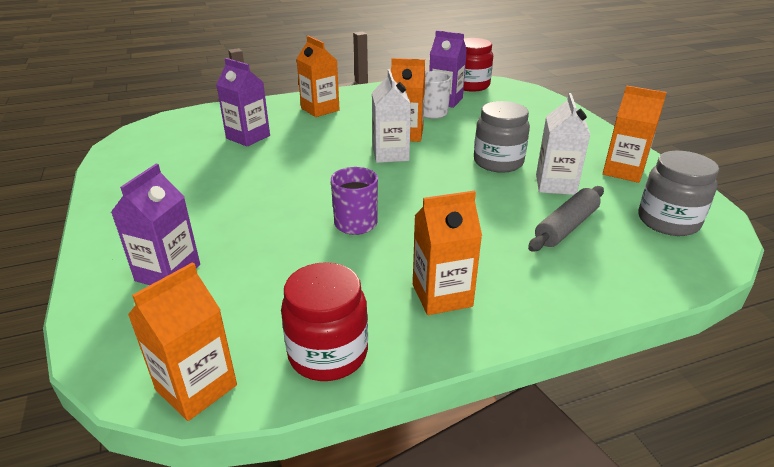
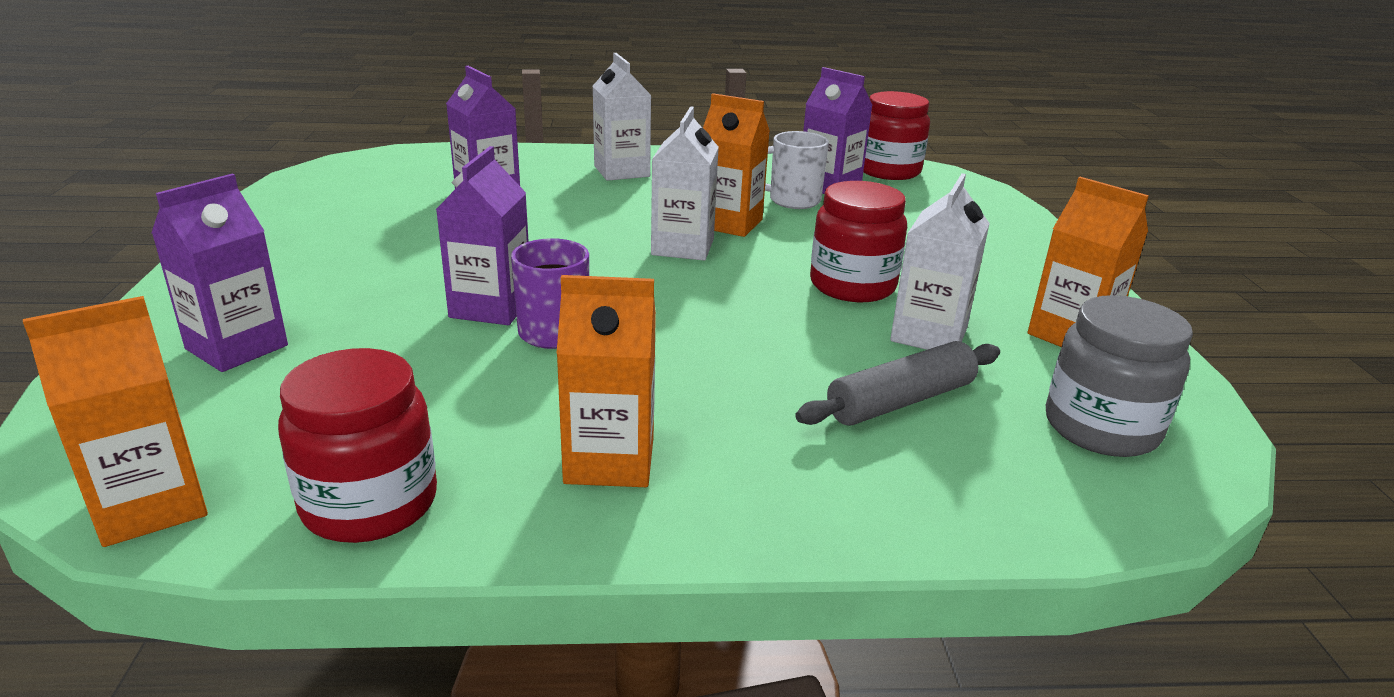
camera: 15 degrees right, 5 degrees down
orange carton [296,36,340,117] -> white carton [593,53,652,181]
grey jar [474,101,530,173] -> red jar [810,181,907,302]
none -> purple carton [436,146,529,325]

